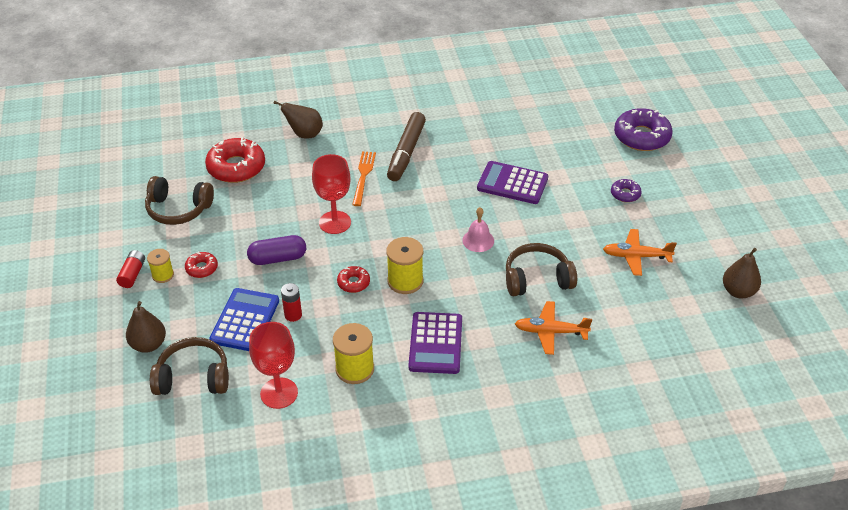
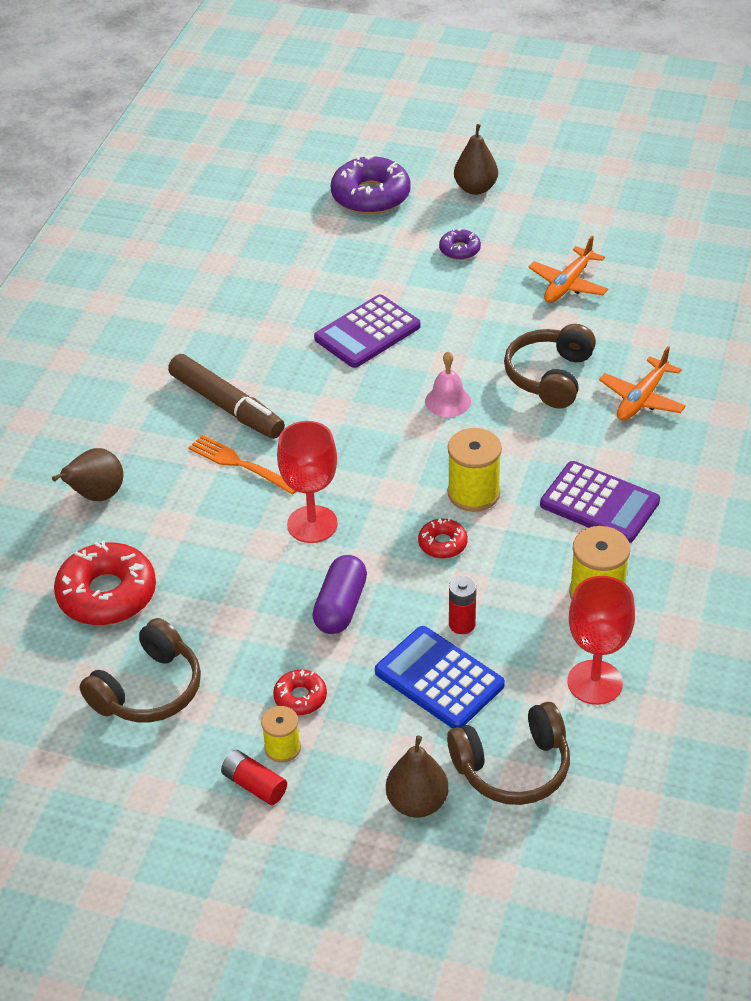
camera: 60 degrees left, 0 degrees up
brown headphones [150,337,229,395] -> brown headphones turned 135 degrees counterclockwise [447,702,570,805]
brown pear [723,248,761,299] -> brown pear moved to [454,124,498,195]

